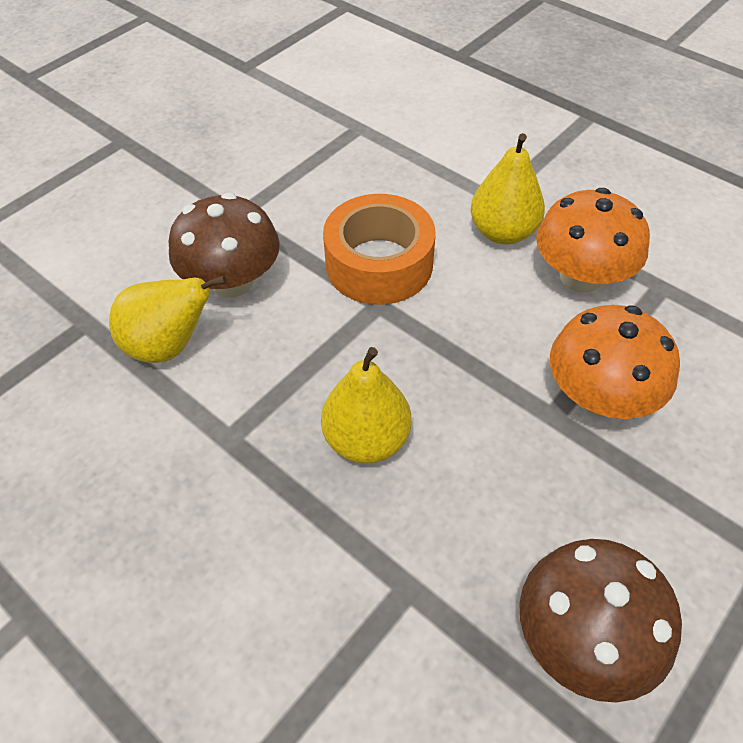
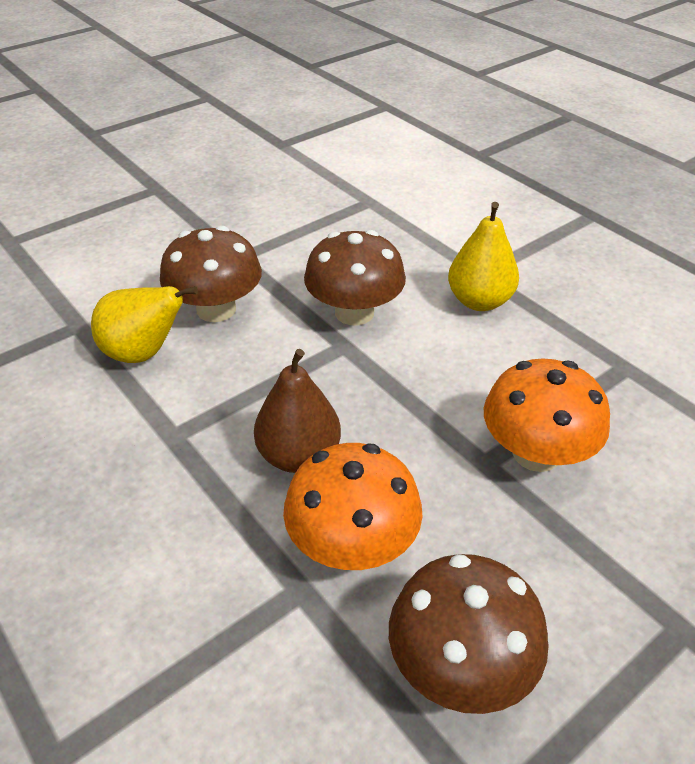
camera: 10 degrees right, 10 degrees down
yellow pear [321,347,411,464] -> brown pear [254,349,341,473]
orange tape [323,194,435,305] -> brown mushroom [304,230,406,325]
orange mushroom [536,188,650,293] -> orange mushroom moved to [283,443,423,570]

